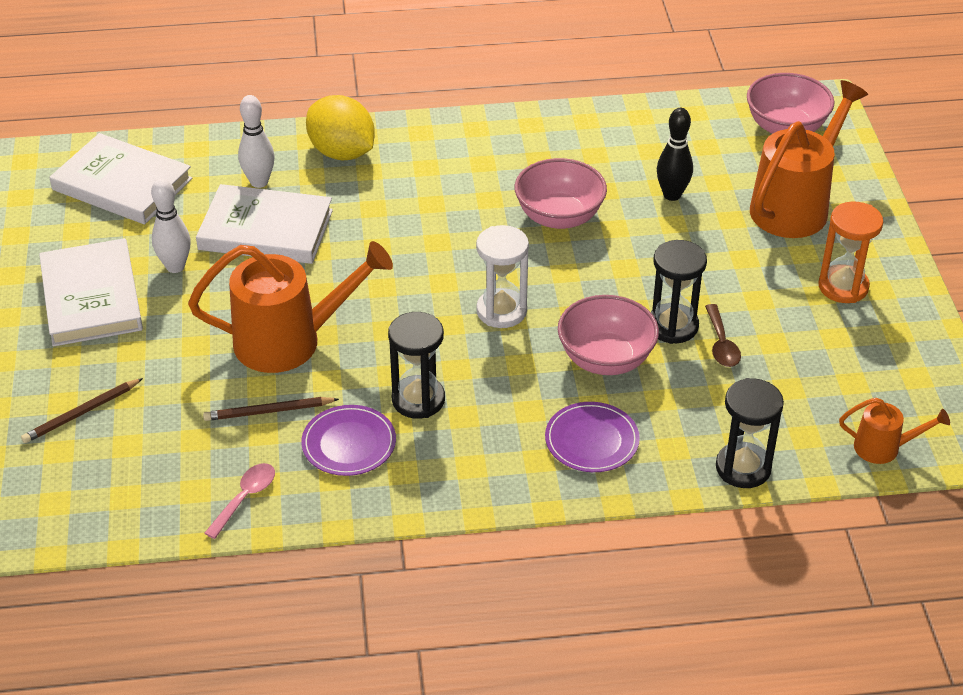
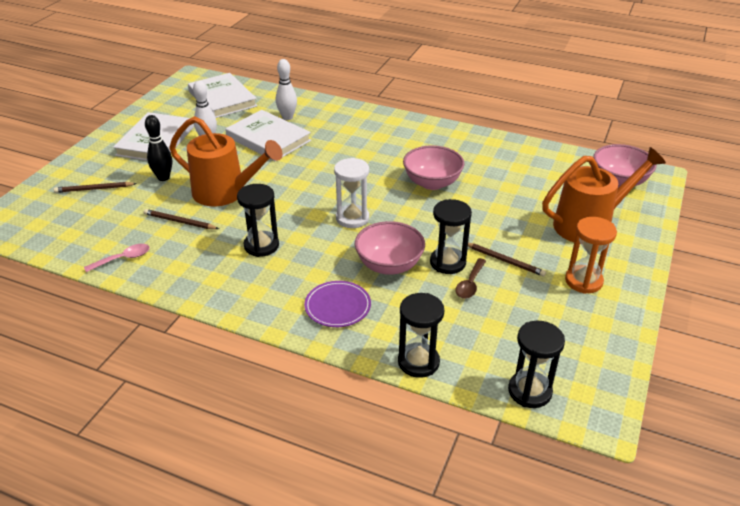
camera: 30 degrees right, 5 degrees down
purple plate [301,405,396,476] -> none
yellow lemon [306,95,375,160] -> none
black bowling pin [657,108,693,201] -> black bowling pin moved to [145,115,172,181]
orange watering can [839,398,950,464] -> black hourglass [508,321,565,408]
none -> brown pencil [468,243,546,277]

